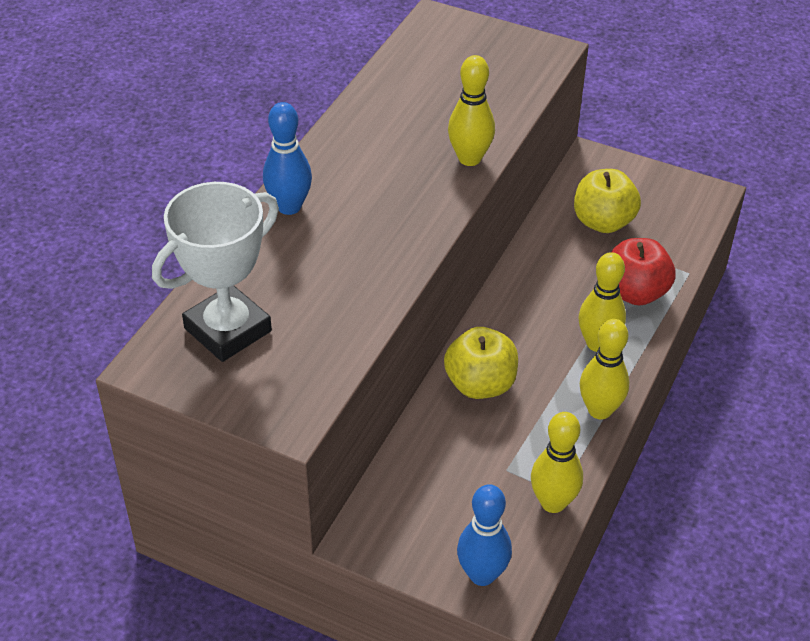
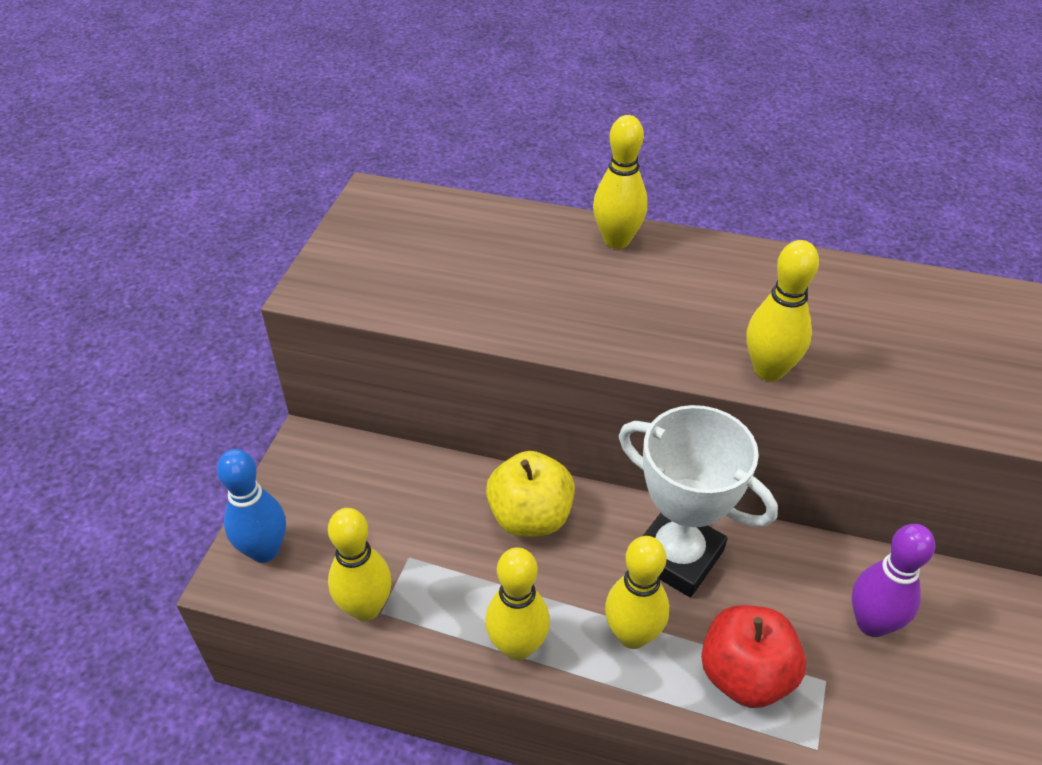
camera: 80 degrees right, 0 degrees up
white trophy [152,182,279,362] -> white trophy moved to [619,405,778,597]
blue bowling pin [263,102,312,215] -> yellow bowling pin [593,115,648,249]
yellow apple [574,169,641,233] -> purple bowling pin [852,524,935,637]

